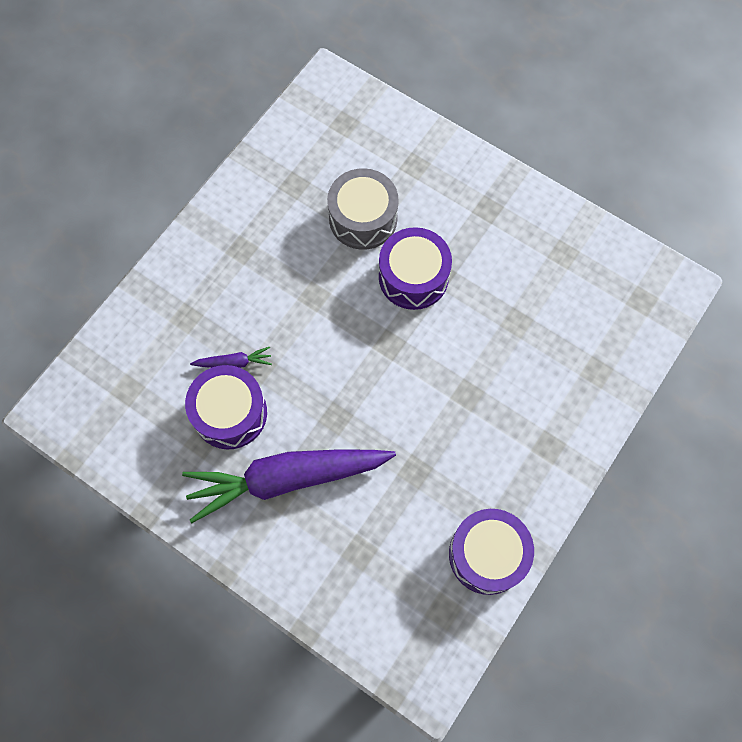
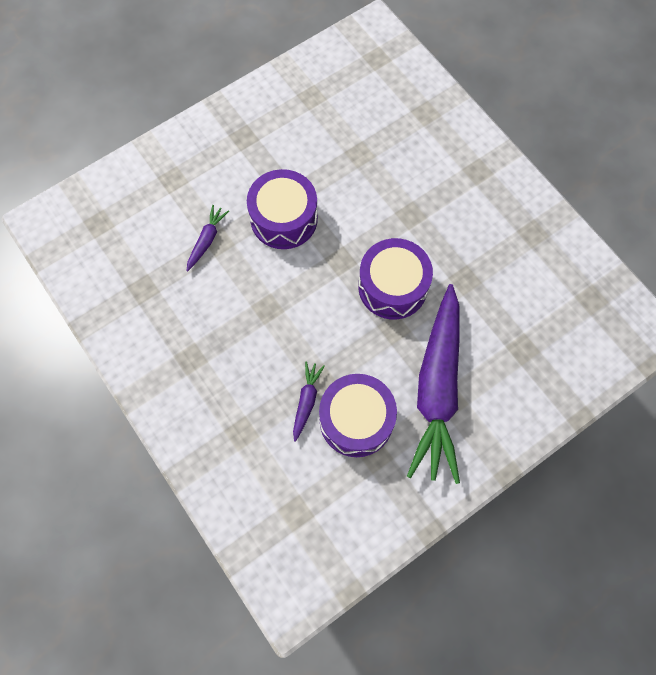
camera: 70 degrees left, 0 degrees up
grey drum [327,168,399,250] -> purple carrot [186,205,229,271]
purple drum [449,509,534,595] -> purple drum moved to [358,238,433,319]

